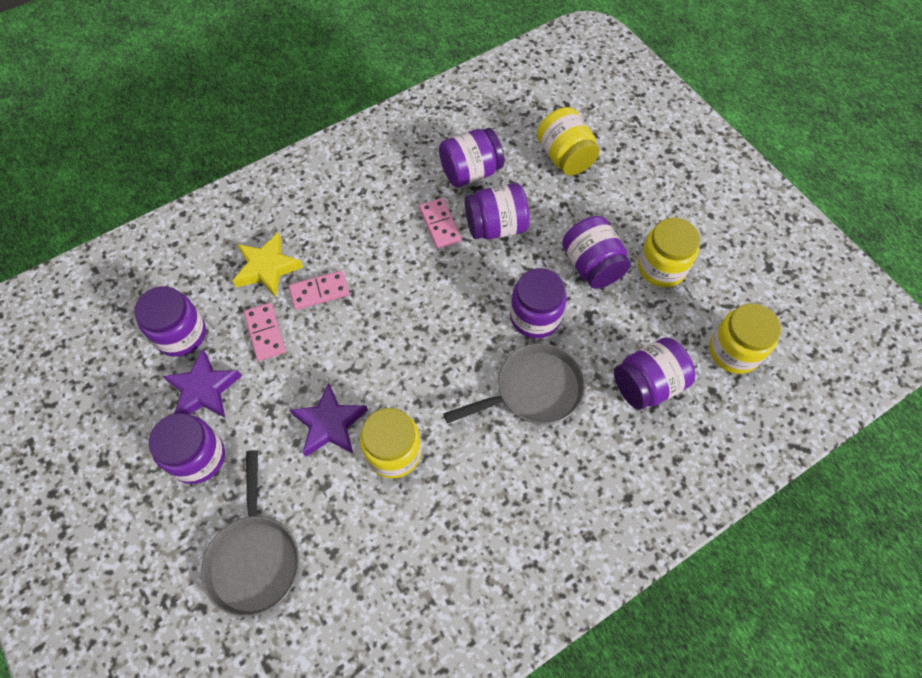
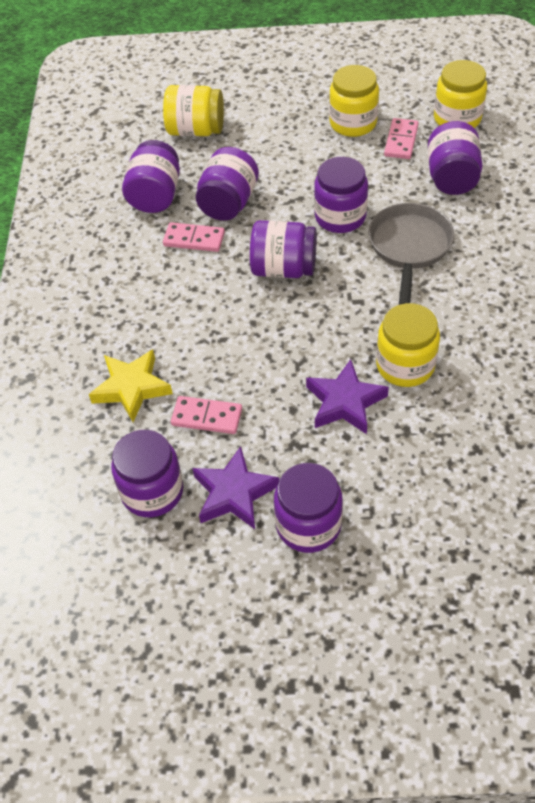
camera: 55 degrees left, 10 degrees down
grey pan [201,450,299,617] -> none
pink domino [289,271,349,310] -> pink domino moved to [384,118,419,159]
purple jar [562,216,631,289] -> purple jar moved to [250,220,317,278]

